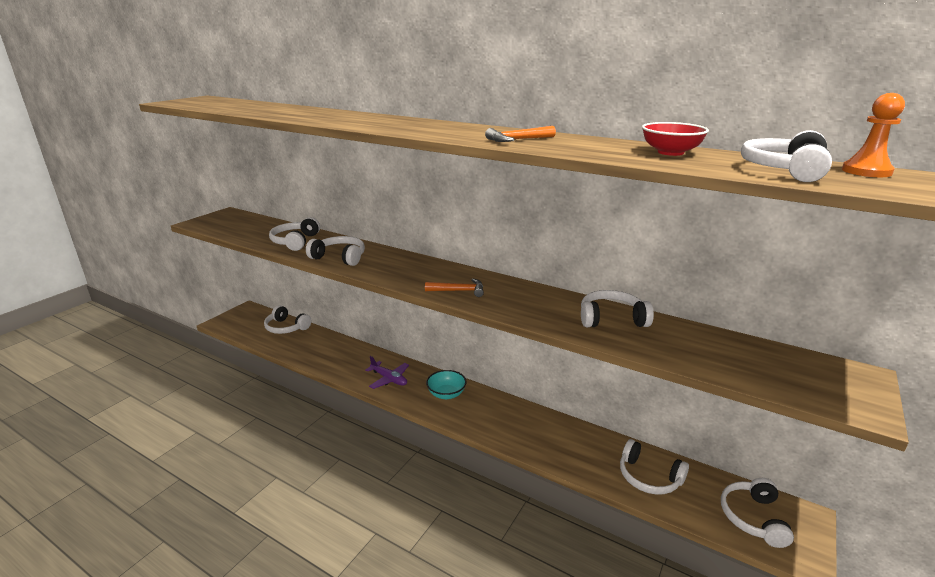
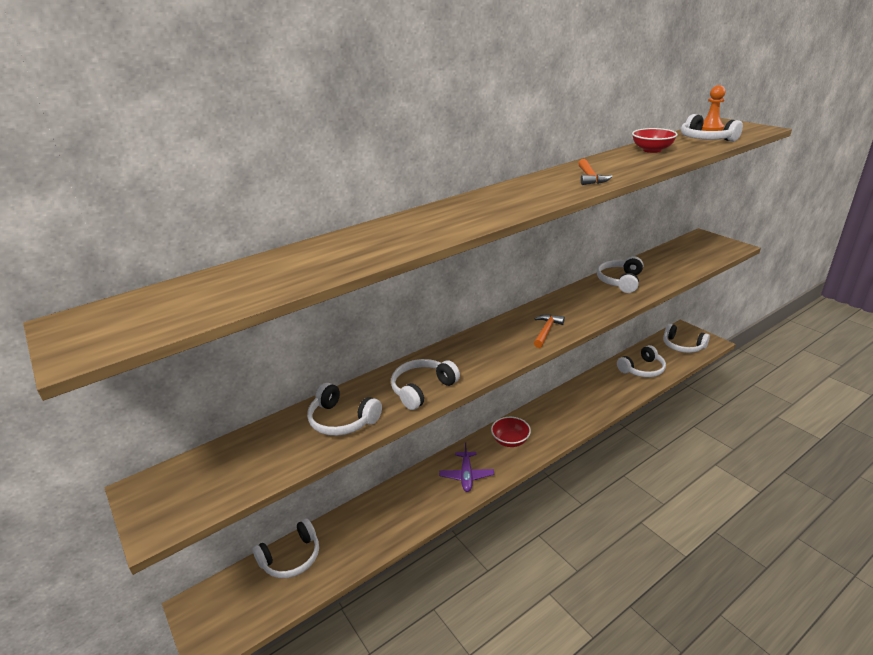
camera: 65 degrees left, 5 degrees up
purple plane [365,356,409,389] -> purple plane turned 120 degrees clockwise [439,442,494,492]
turquoise bowl [426,370,467,399] -> red bowl [491,417,531,447]

